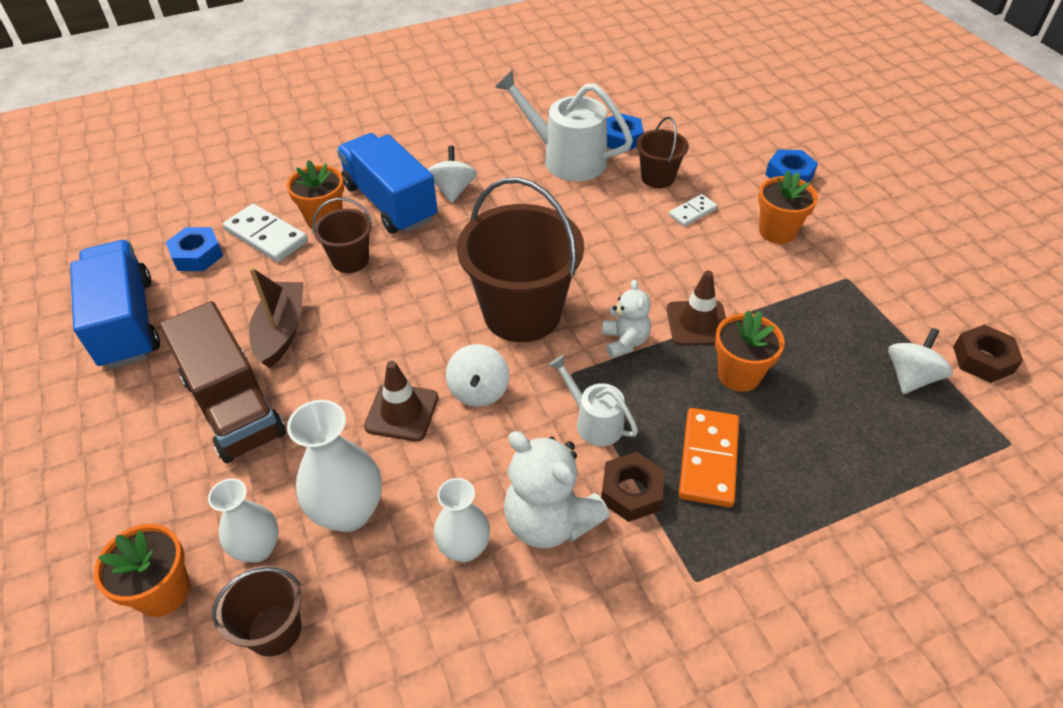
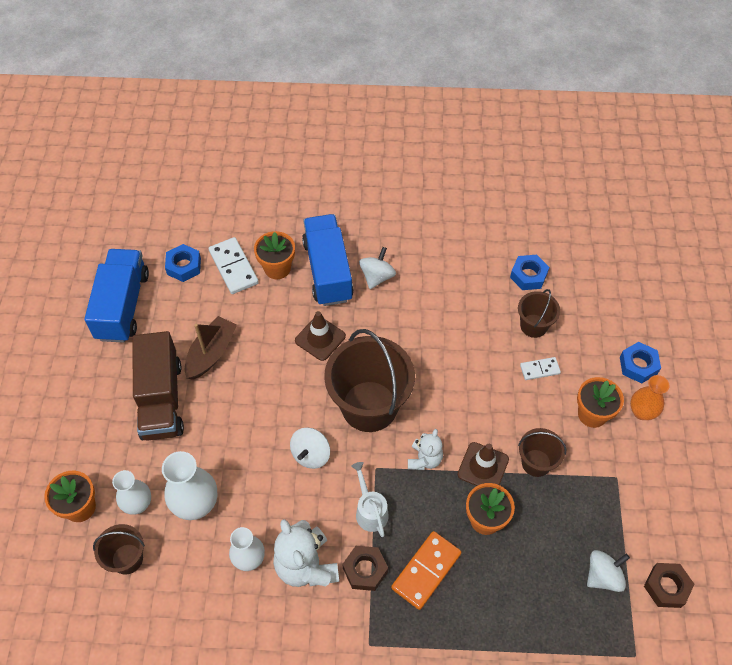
camera: 25 degrees right, 10 degrees up
brown bucket [312,198,373,273] -> brown bucket moved to [518,428,567,477]
brown traffic cone [364,361,438,441] -> brown traffic cone moved to [295,311,346,361]
white watering can [495,70,633,181] -> none
none -> orange vase [630,375,669,420]

